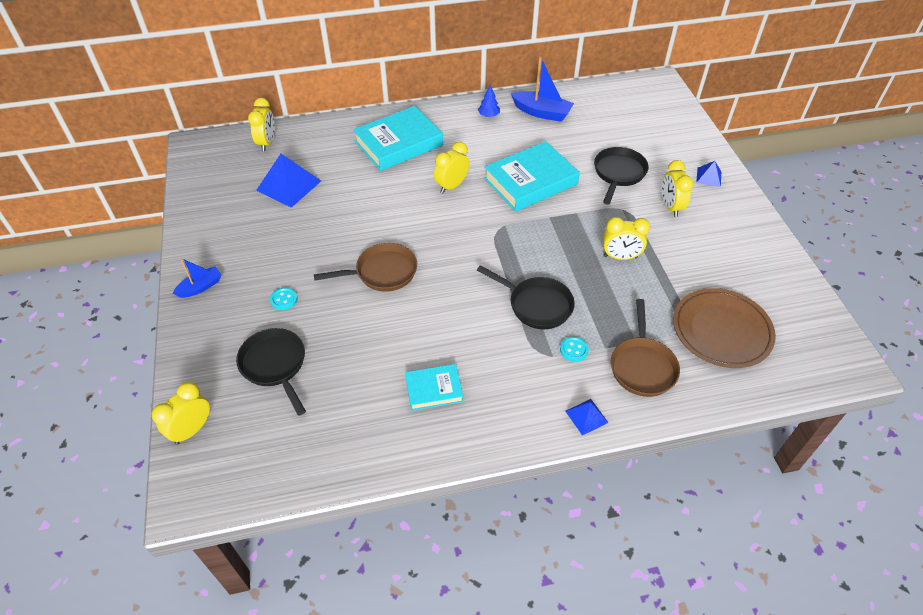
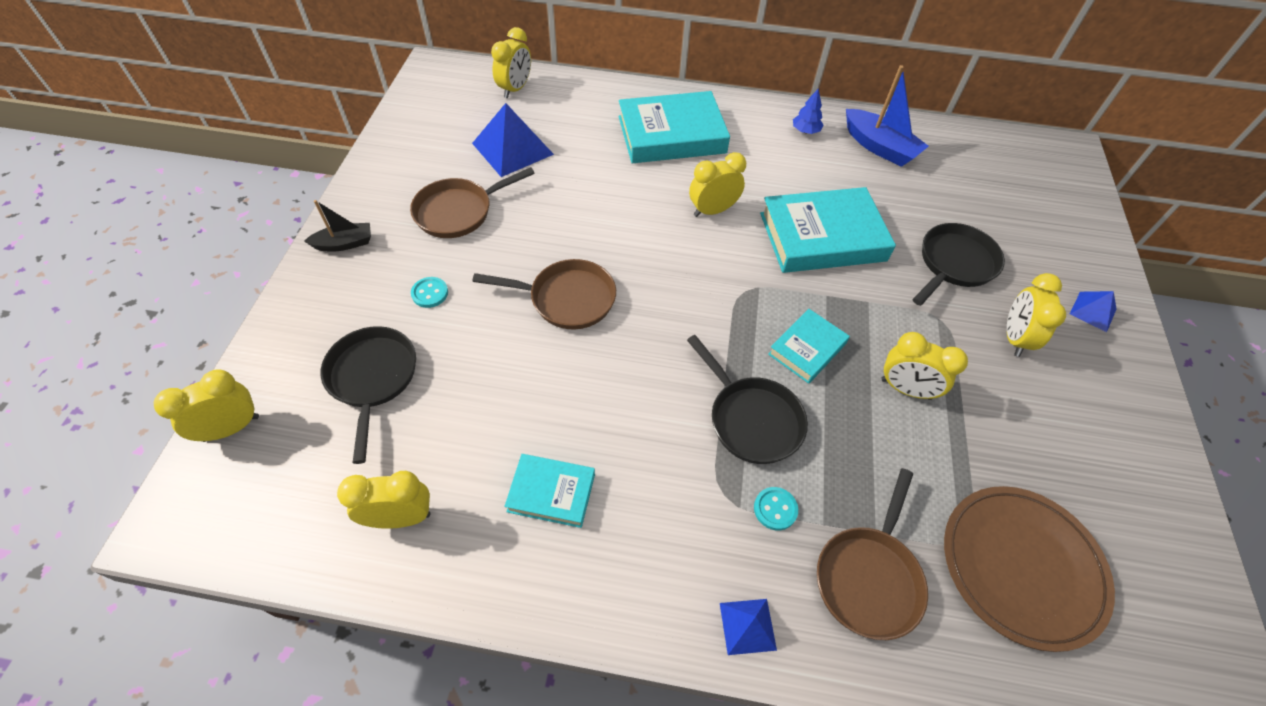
camera: 20 degrees right, 5 degrees up
blue boat [172,258,221,298] -> black boat [304,200,371,252]
none -> yellow clock [337,471,430,529]
none -> brown pan [410,167,535,238]
none -> turquoise book [768,309,850,384]

